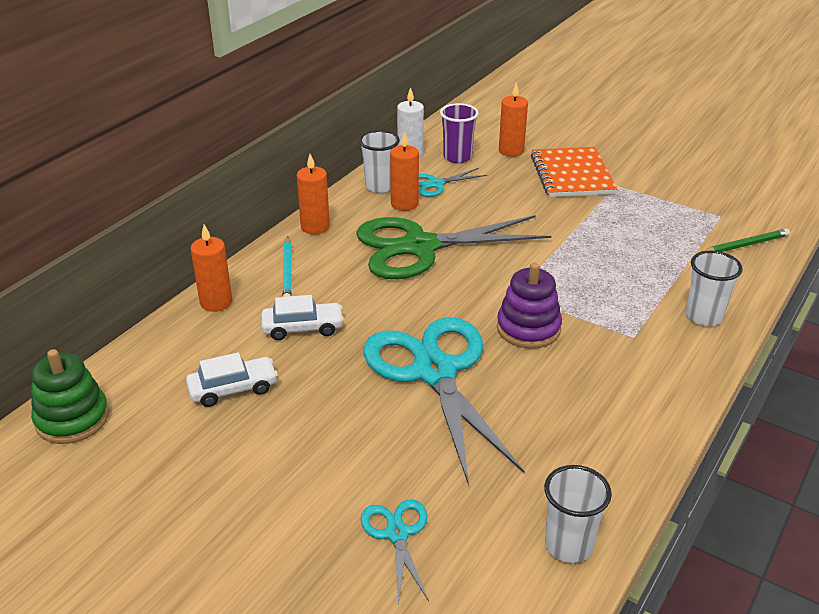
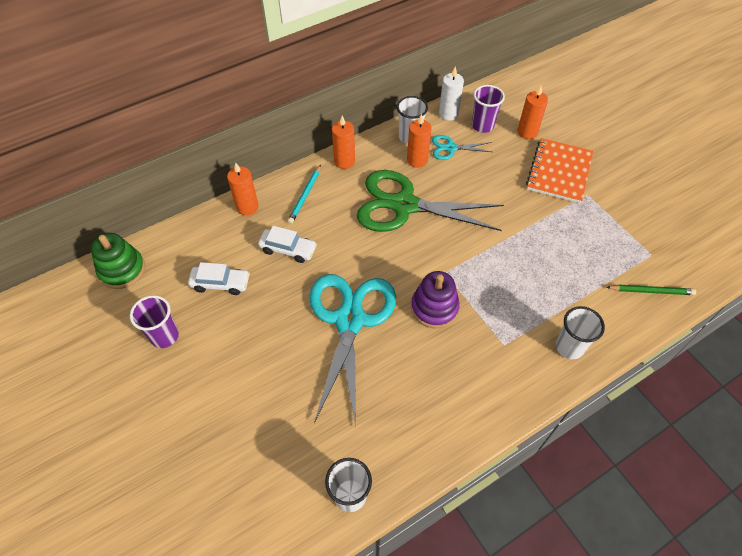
camera: 25 degrees right, 20 degrees up
turquoise scissors [361,499,429,606] -> none
none -> purple cup [130,295,179,348]

